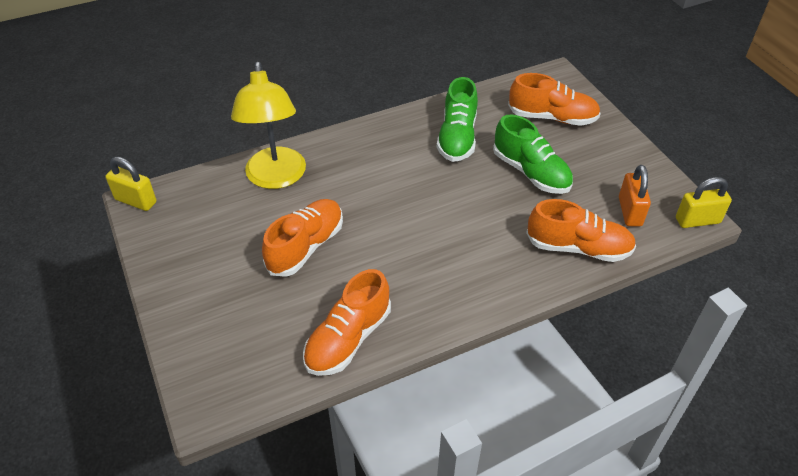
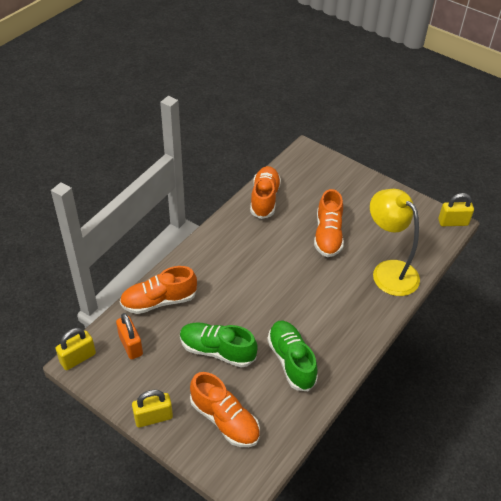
camera: 150 degrees right, 0 degrees up
orange shoe [508,73,601,126] -> orange shoe turned 120 degrees counterclockwise [190,372,260,447]
none -> yellow padlock [132,390,173,428]

